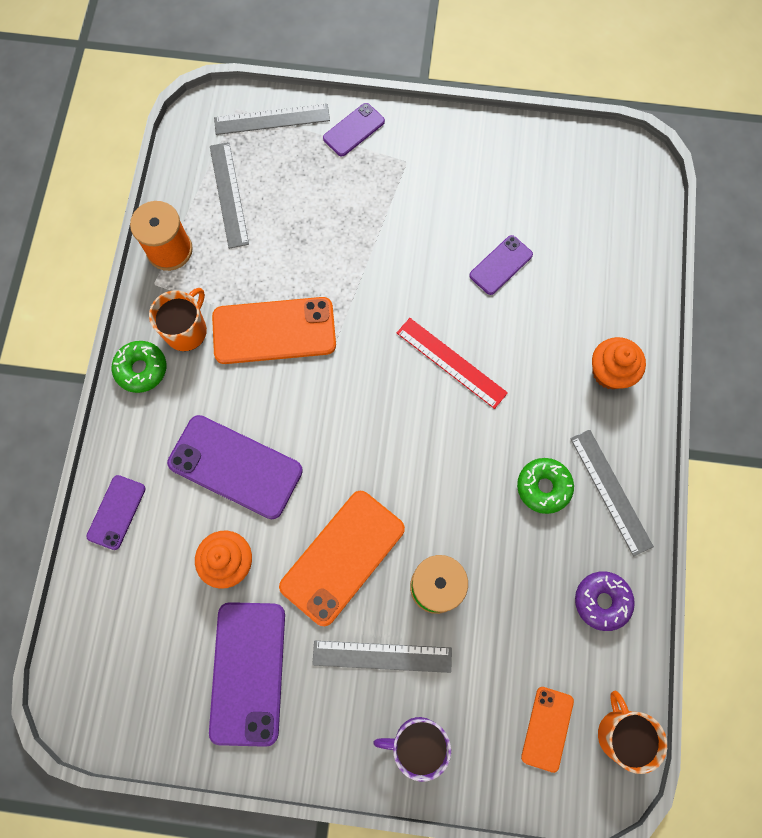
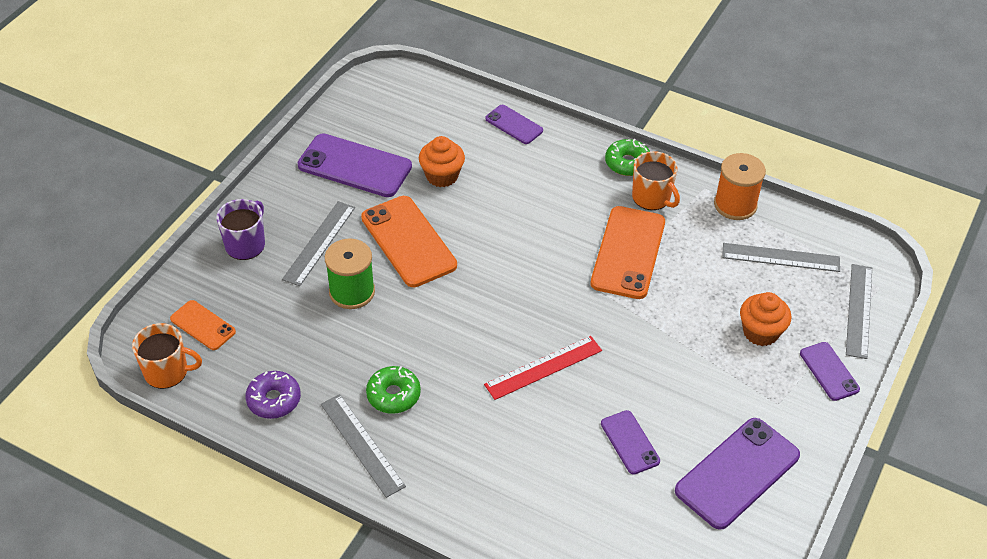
camera: 110 degrees right, 25 degrees down
purple phone [167,415,303,519] -> purple phone moved to [675,418,800,530]
grey ruler [570,430,654,557] -> grey ruler turned 60 degrees clockwise [321,394,406,498]
orange cupcake [592,337,646,390] -> orange cupcake moved to [740,292,791,346]

